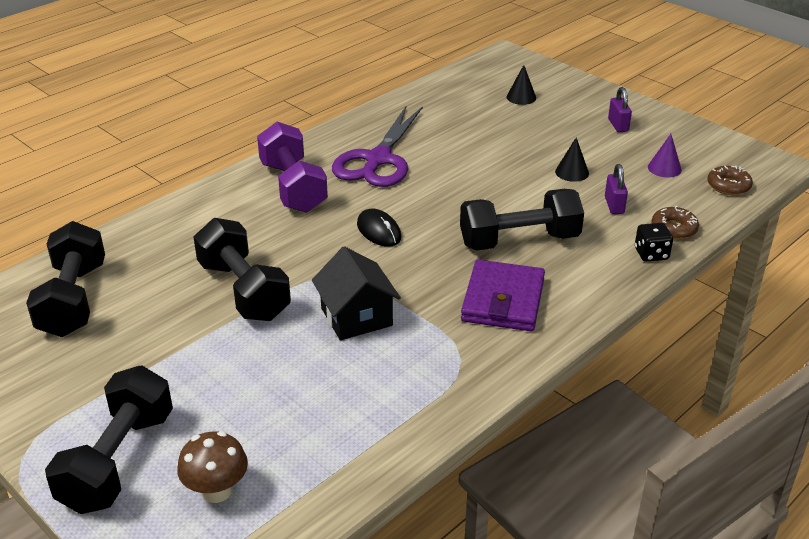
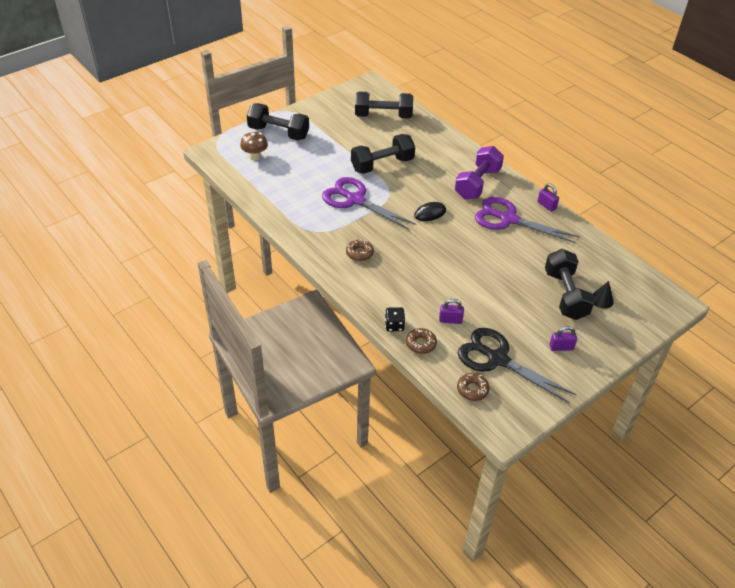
camera: 95 degrees right, 10 degrees up
purple dumbbell [257,122,328,213] -> purple dumbbell turned 45 degrees counterclockwise [455,146,504,200]
black house [312,246,401,340] -> purple scissors [322,177,416,230]
black dumbbell [460,189,584,250] -> black dumbbell moved to [545,249,595,320]
purple wallet [461,260,545,331] -> brown donut [346,239,374,261]
black cone [555,137,589,182] -> none
purple cone [648,134,682,178] -> black scissors [458,328,576,404]
none -> purple padlock [537,183,559,212]

